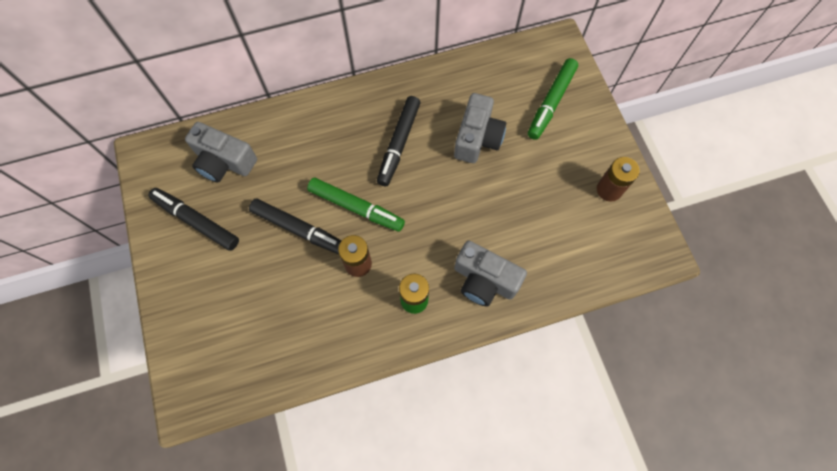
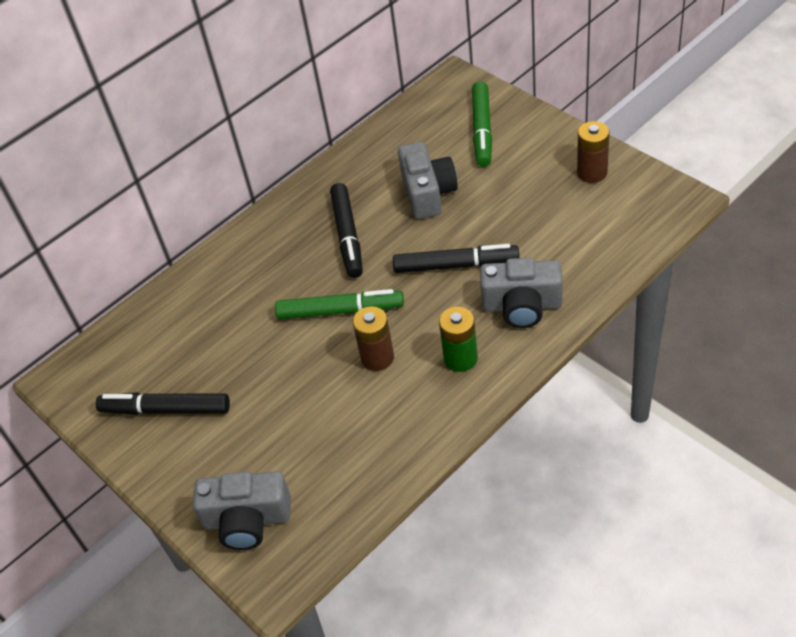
camera: 20 degrees left, 20 degrees down
grey camera [185,122,257,183] -> grey camera moved to [193,471,291,550]
black marker [249,198,341,254] -> black marker moved to [393,244,519,273]

